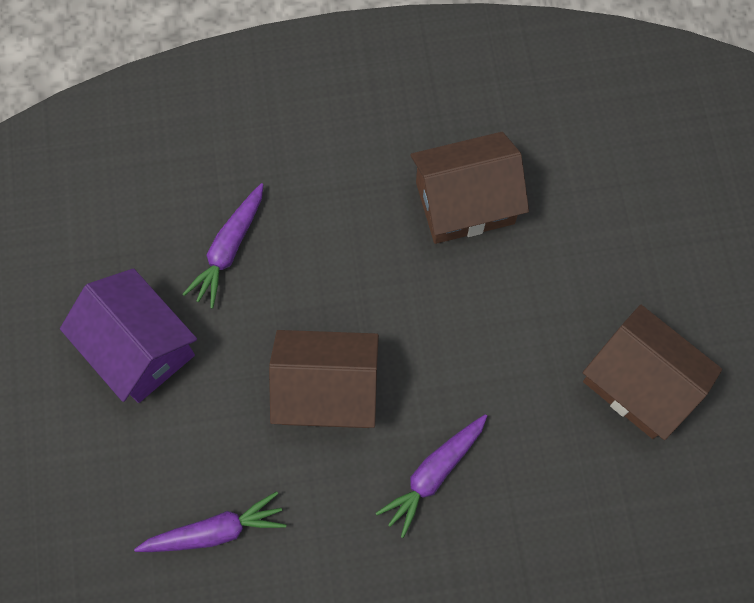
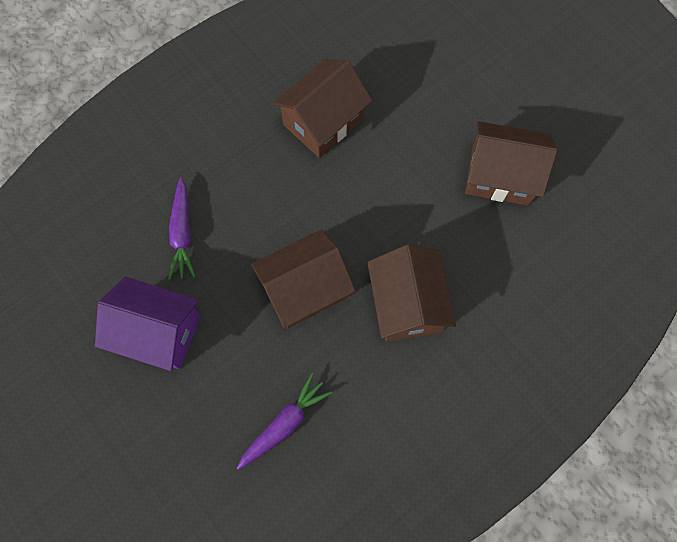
camera: 30 degrees left, 0 degrees up
purple carrot [376,414,487,538] -> brown house [367,245,456,342]

